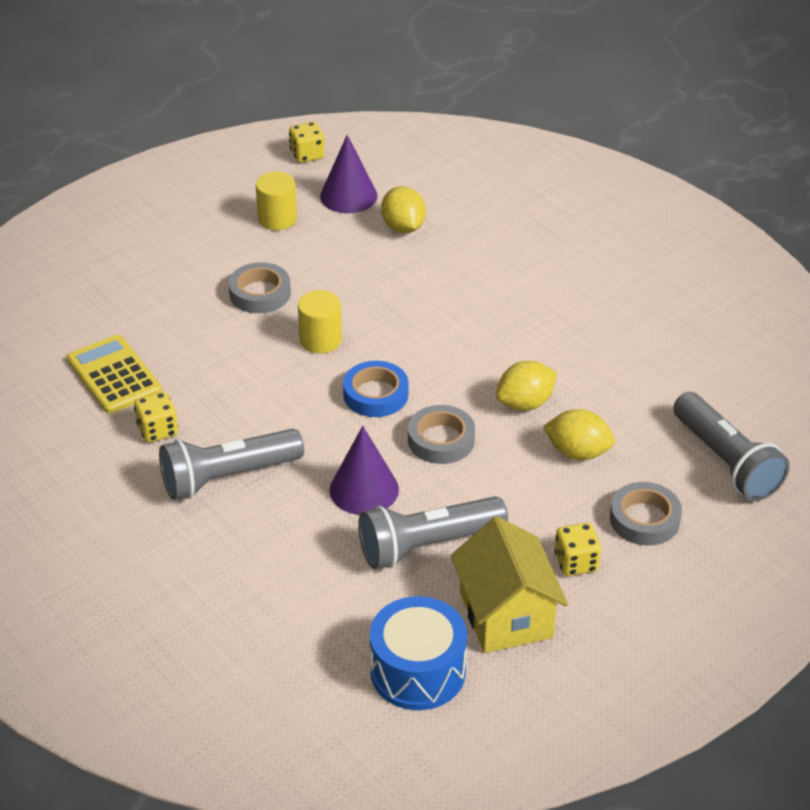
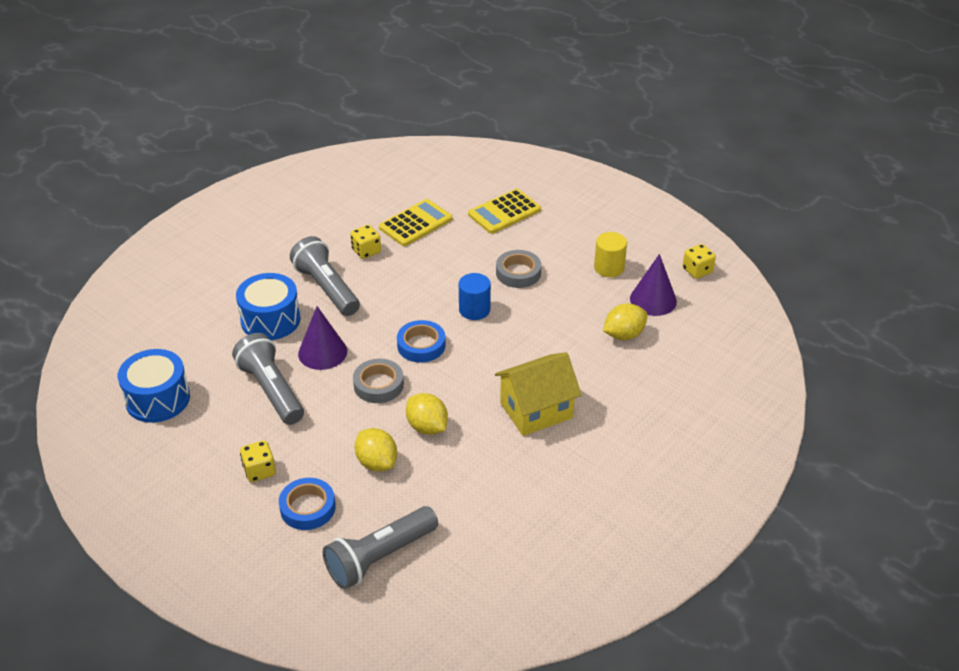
camera: 80 degrees right, 0 degrees up
yellow cylinder [298,290,342,354] -> blue cylinder [459,273,491,320]
yellow house [451,516,568,653] -> yellow house moved to [495,352,582,436]
yellow lemon [543,409,615,460] -> yellow lemon turned 45 degrees counterclockwise [355,428,397,471]
grey tape [610,482,682,546] -> blue tape [279,478,336,530]
none -> blue drum [236,273,301,340]
none -> yellow calculator [468,189,541,234]

